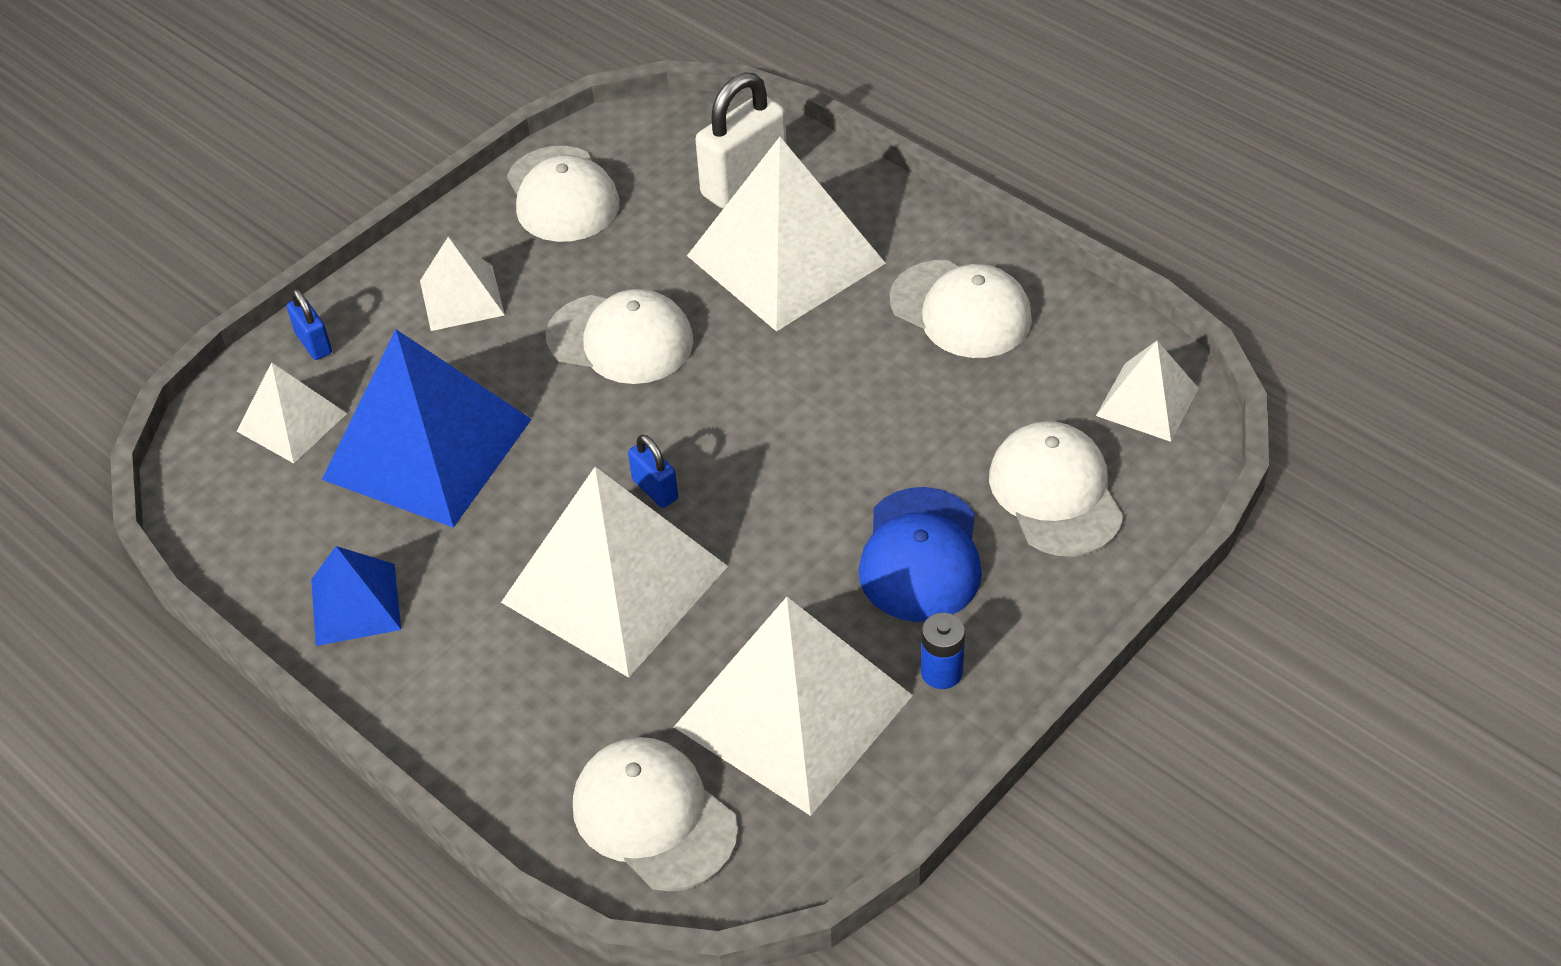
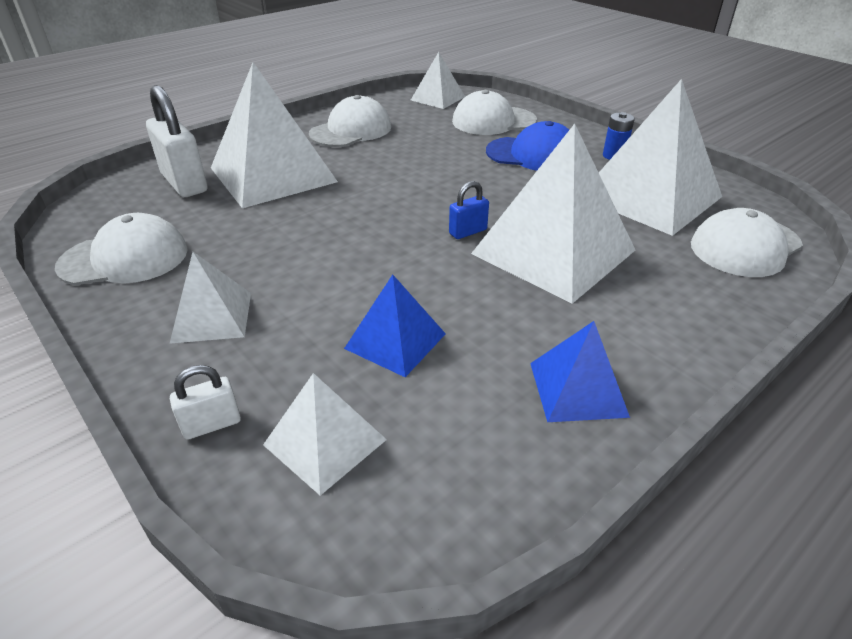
camera: 85 degrees left, 10 degrees down
blue padlock [287,289,332,360] -> white padlock [170,365,241,440]
blue pyramid [322,330,532,528] -> blue pyramid [344,274,446,377], size x0.52
white cap [546,289,693,384] -> none

